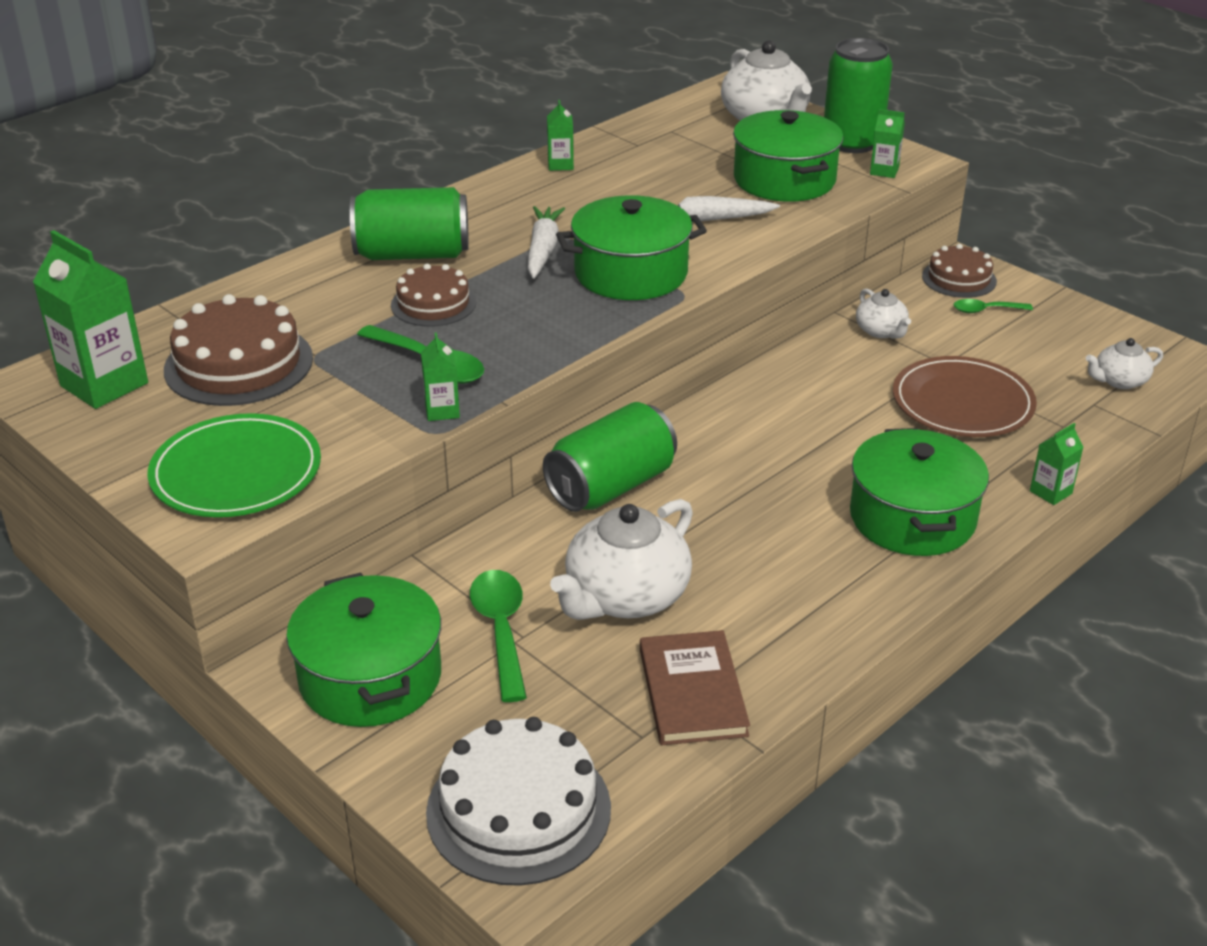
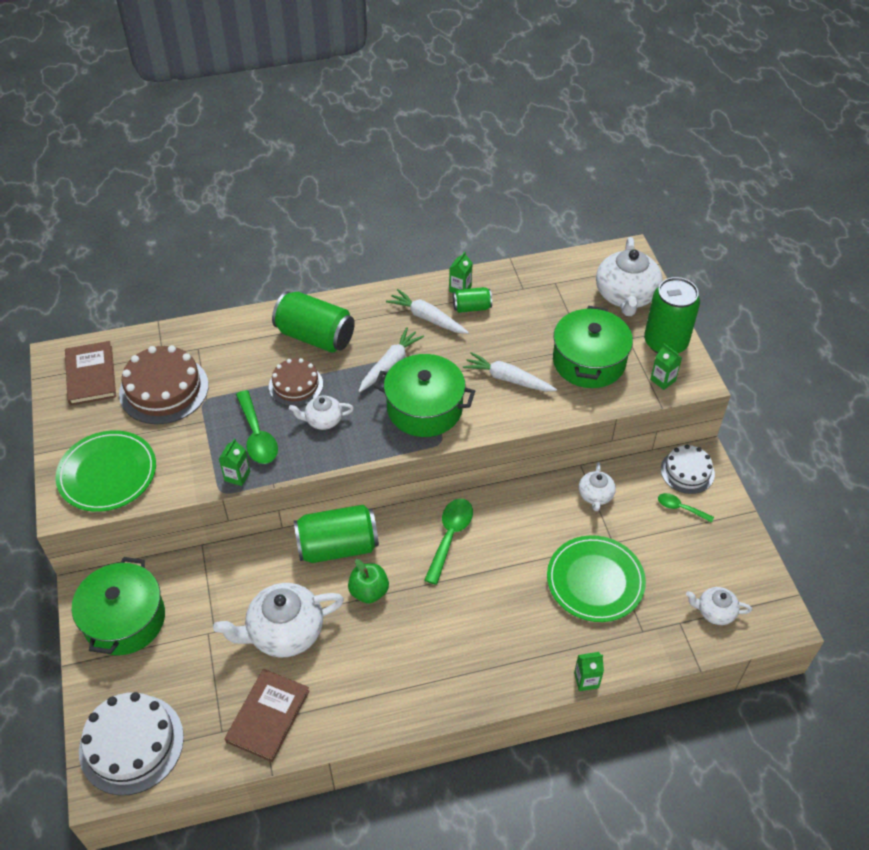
camera: 30 degrees right, 15 degrees up
green carton [33,230,148,409] -> brown book [65,341,116,406]
green spoon [470,570,527,702] -> green spoon moved to [424,499,473,585]
green pot [850,428,989,556] -> none
brown plate [893,356,1037,437] -> green plate [547,535,646,622]
brown cake [922,244,997,298] -> white cake [661,445,715,494]
none -> white teapot [289,396,354,430]
none -> green apple [348,559,389,603]
none -> white carrot [386,289,469,334]
none -> green can [453,287,492,313]

